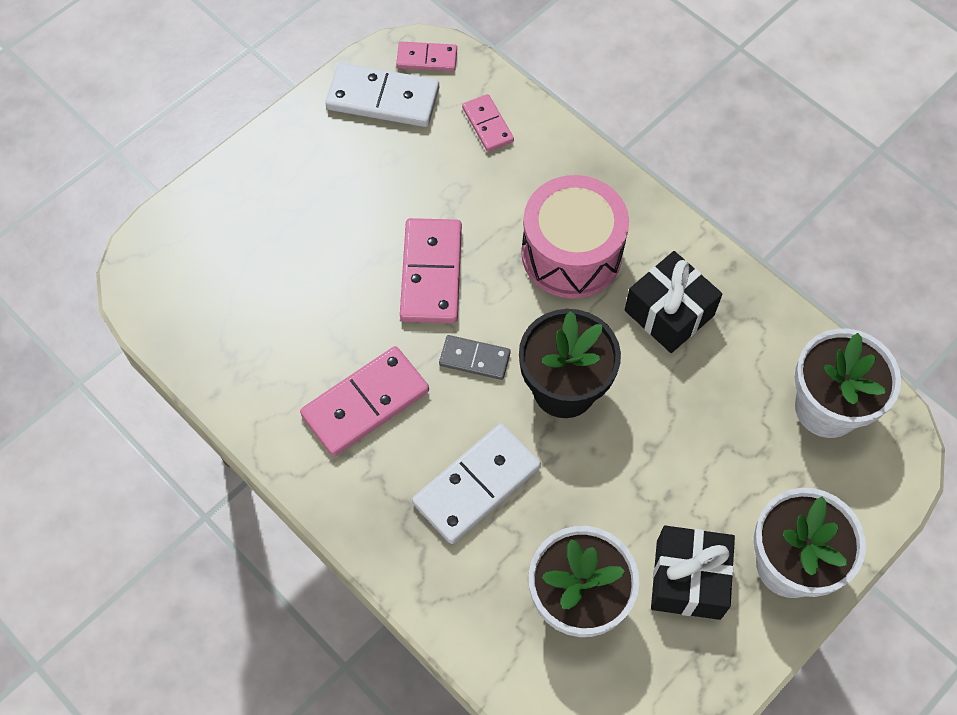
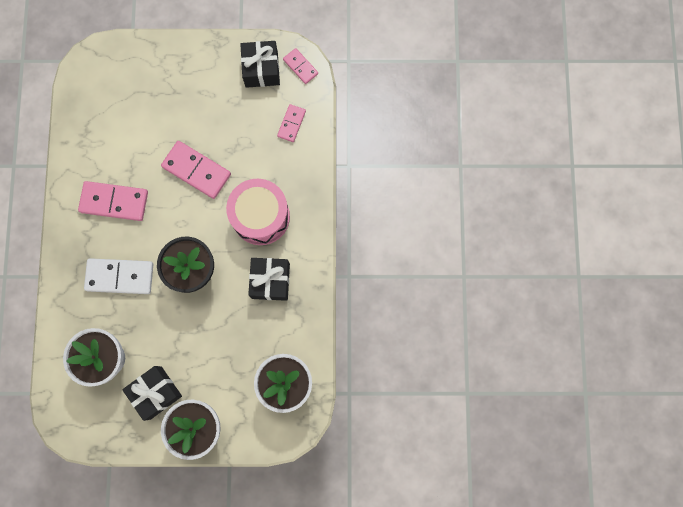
camera: 45 degrees right, 15 degrees up
white domino [325,63,439,127] -> black gift [240,41,280,88]
pink domino [400,218,462,323] -> pink domino turned 75 degrees clockwise [161,141,231,199]
grey domino [439,335,511,380] -> none

